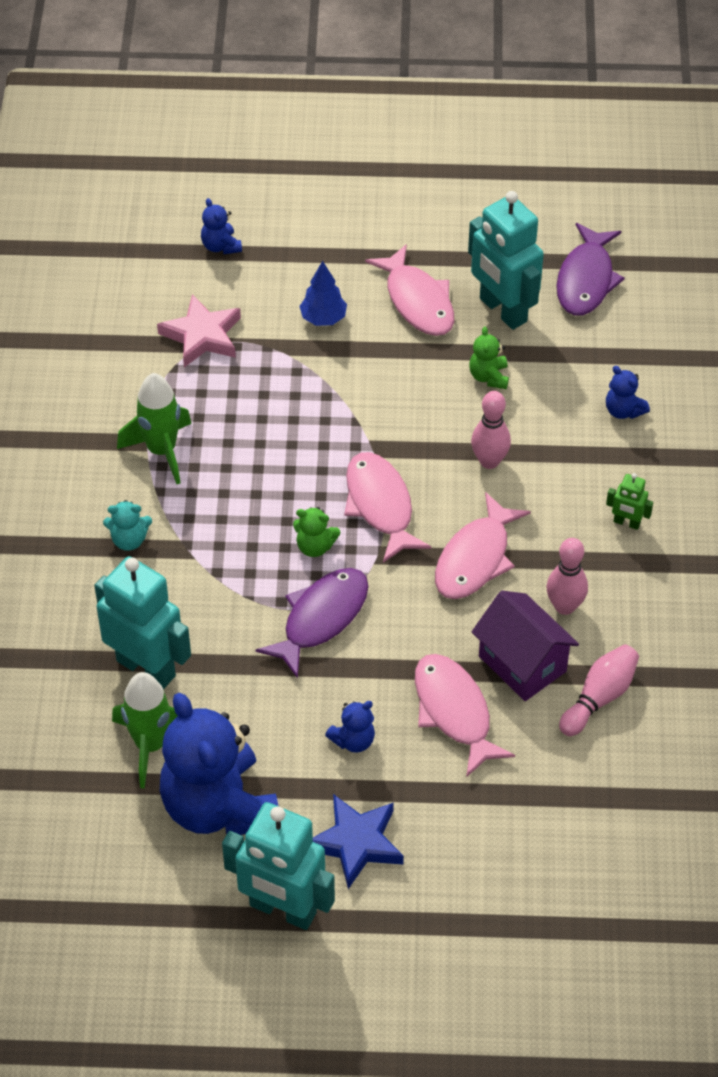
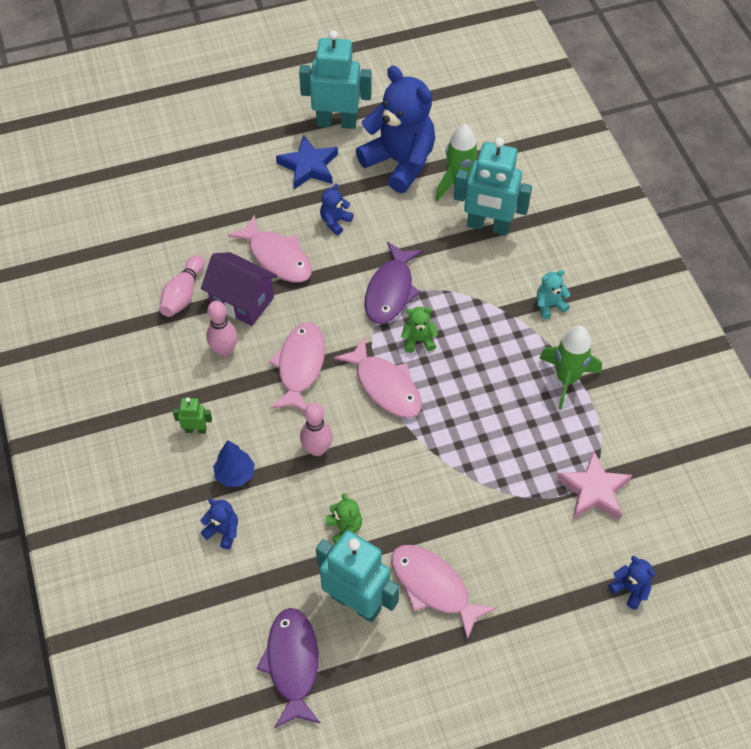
camera: 160 degrees right, 5 degrees up
blue tree [299,261,347,326] -> blue tree moved to [213,440,255,487]

